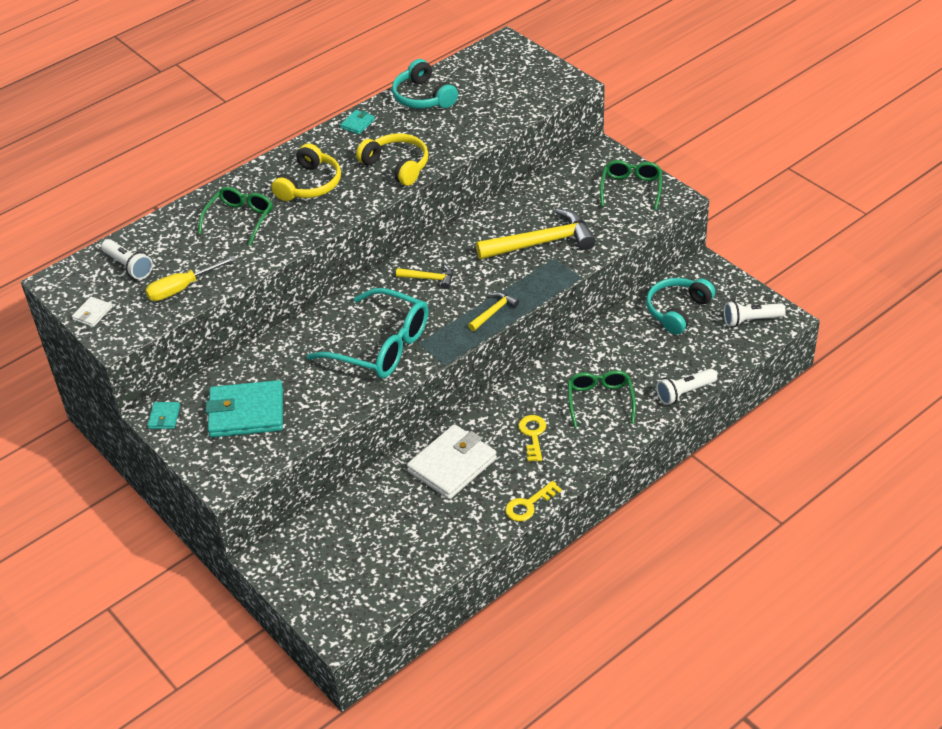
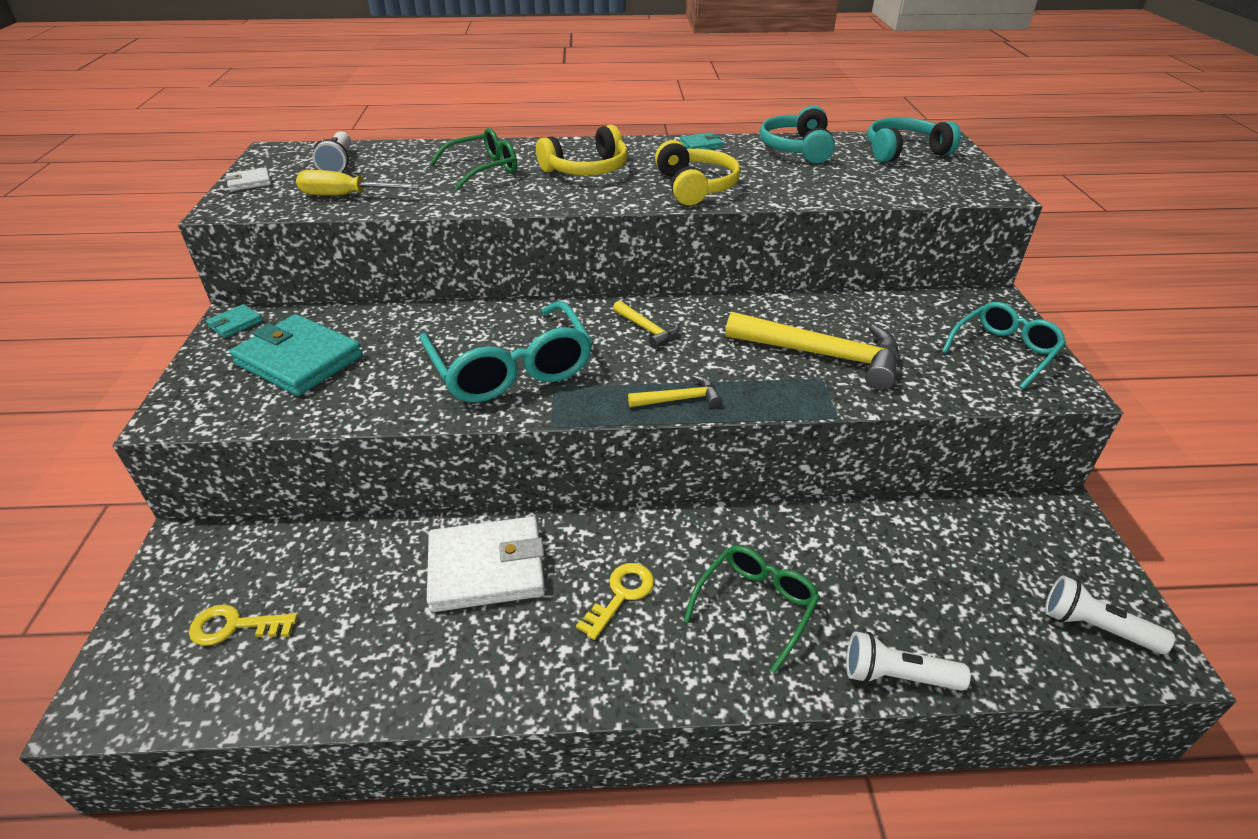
camera: 35 degrees right, 5 degrees down
yellow key [505,481,562,522] -> yellow key moved to [189,604,298,646]
green glasses [600,160,662,210] -> turquoise glasses [942,302,1066,389]
turquoise headphones [646,278,715,335] -> turquoise headphones moved to [867,117,961,162]

